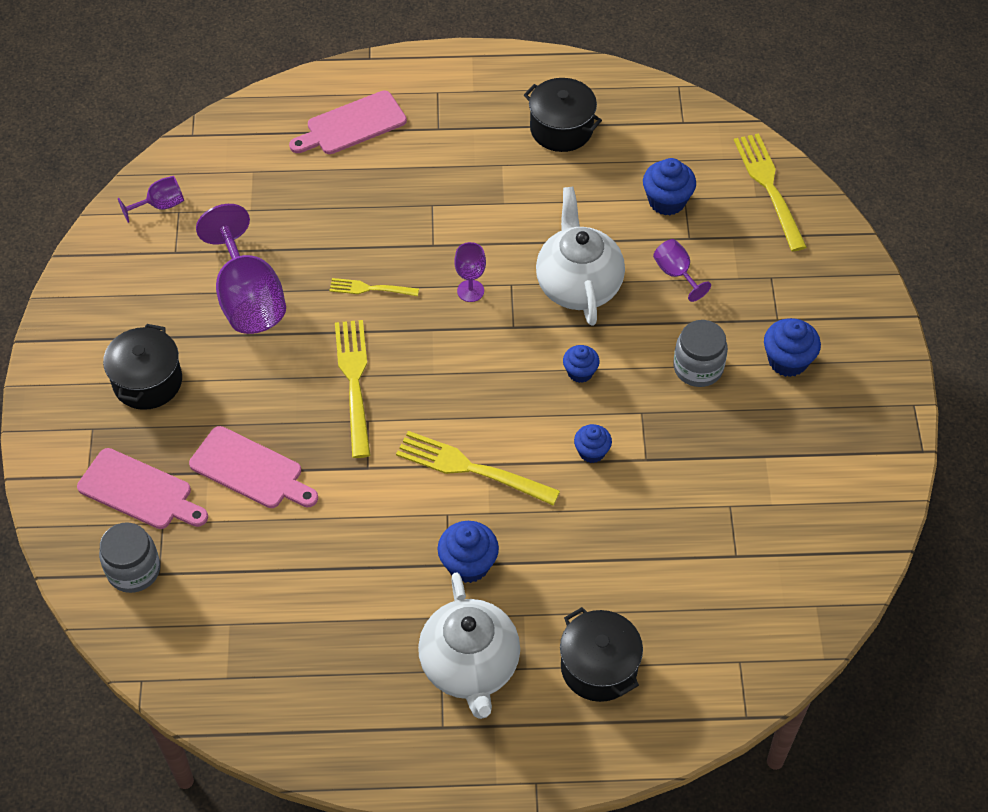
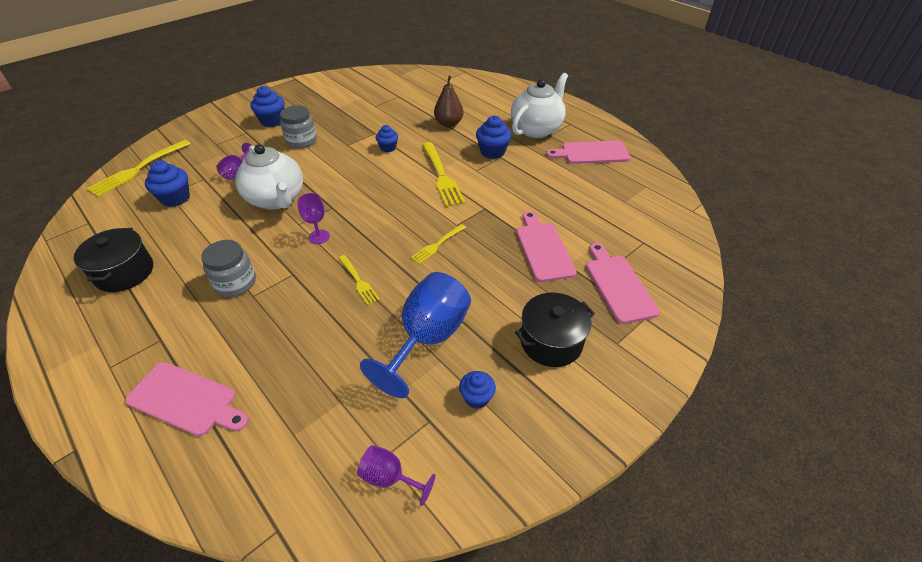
camera: 130 degrees left, 10 degrees down
grey jar [99,522,160,593] -> grey jar moved to [201,240,256,297]
purple goblet [196,204,286,334] -> blue goblet [360,272,471,398]
yellow fork [335,320,371,458] -> yellow fork [411,224,466,264], size x0.56
white teapot [536,187,625,326] -> white teapot turned 75 degrees counterclockwise [235,144,303,210]
black pot [560,607,643,702] -> none
blue cupcake [563,345,600,383] -> blue cupcake moved to [459,371,496,409]
none -> brown pear [434,76,463,127]
none -> pink cutting board [546,140,631,164]

